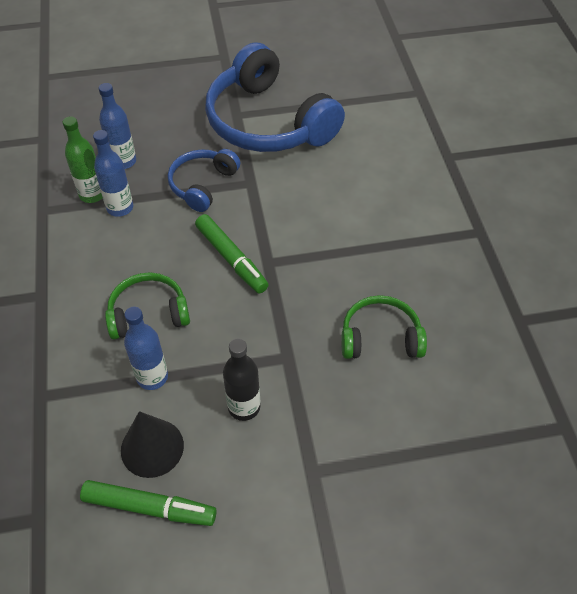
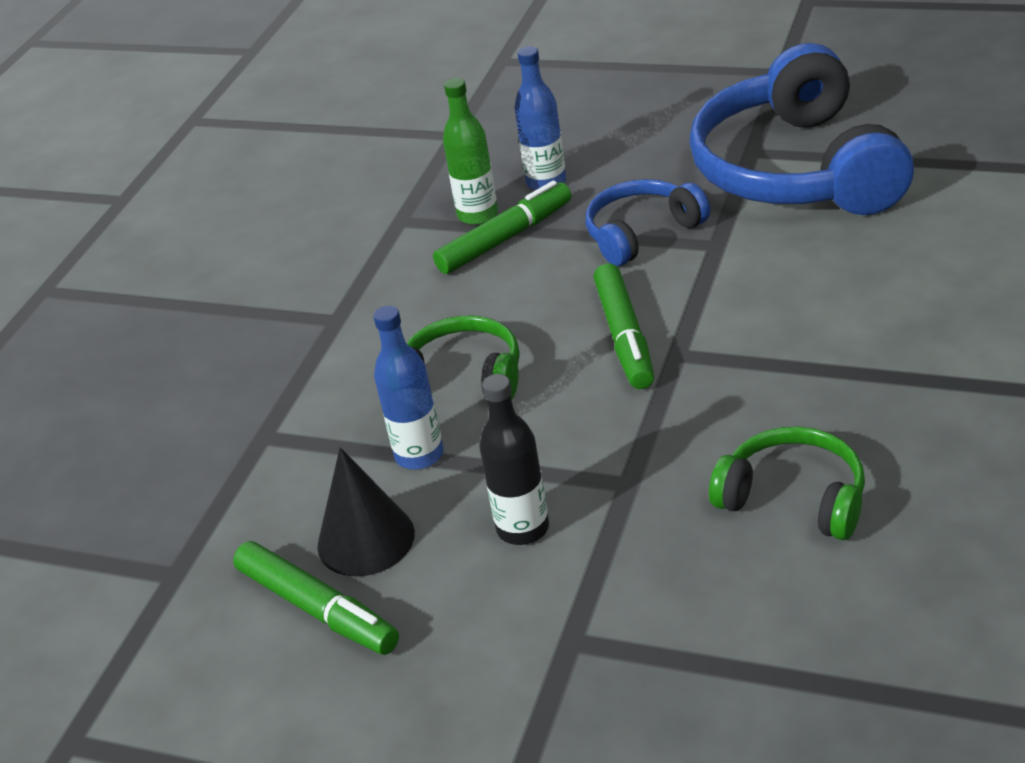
camera: 35 degrees right, 15 degrees down
blue bottle [93,130,133,217] -> green marker [433,180,571,274]

